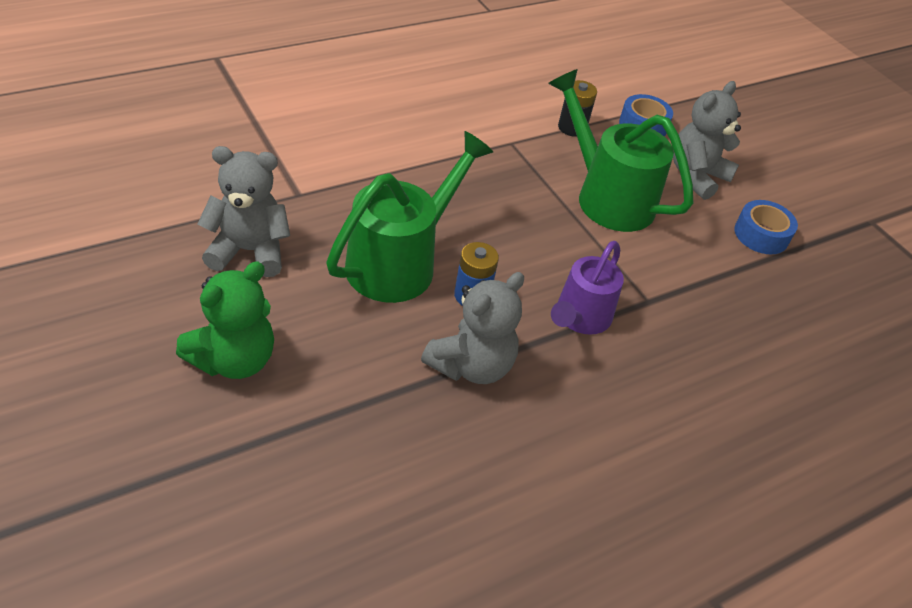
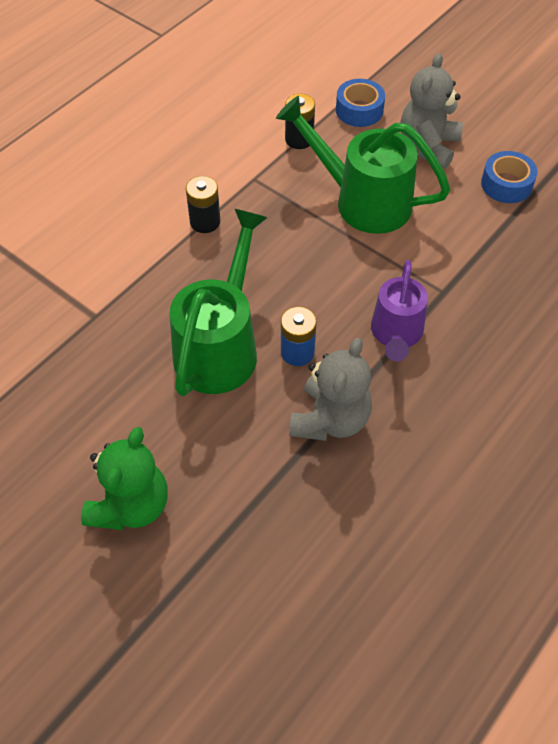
camera: 15 degrees left, 10 degrees up
grey teddy bear [198,146,290,277] -> none
none -> black battery [186,176,220,233]

